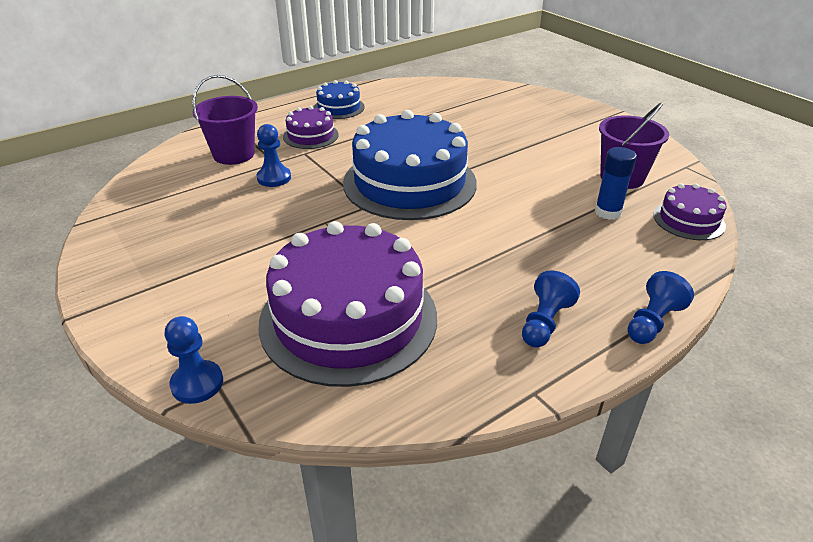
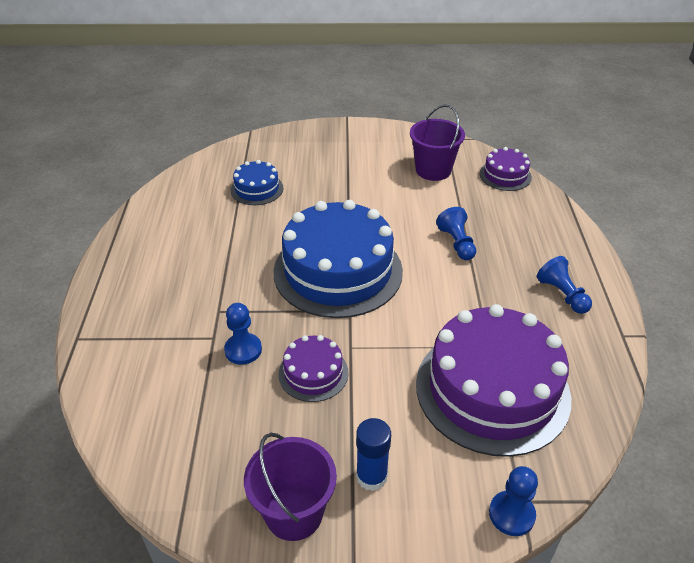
camera: 55 degrees left, 5 degrees up
purple bucket [192,75,258,165] -> purple bucket moved to [244,433,337,541]
purple cake [283,106,339,149] -> purple cake moved to [279,335,349,402]
blue cake [314,80,365,119] -> blue cake moved to [231,160,284,205]
blue glue stick [595,147,637,220] -> blue glue stick moved to [356,418,391,491]
blue pawn [627,271,694,344] -> blue pawn moved to [436,207,476,260]

